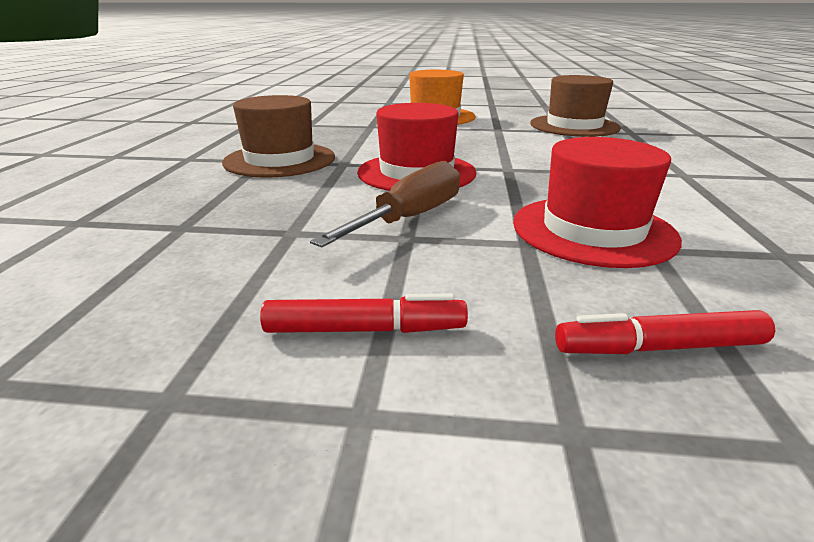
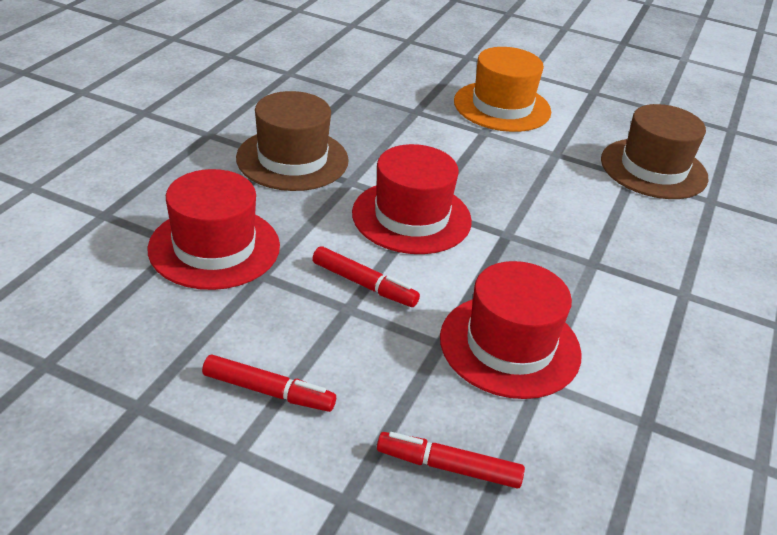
camera: 15 degrees right, 10 degrees up
brown screwdriver [310,161,460,247] -> red marker [312,246,420,307]
none -> red hat [148,169,280,290]

